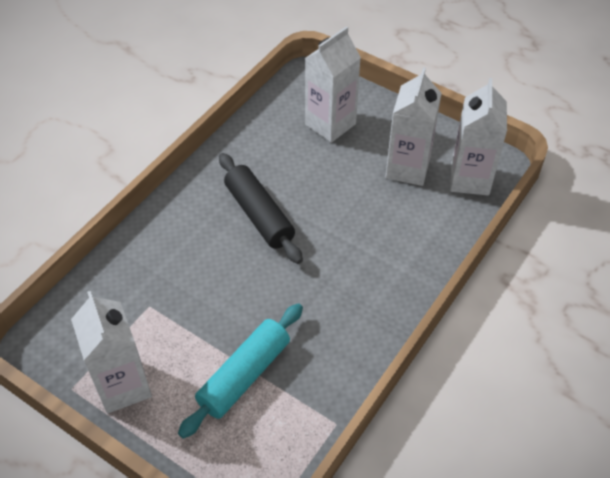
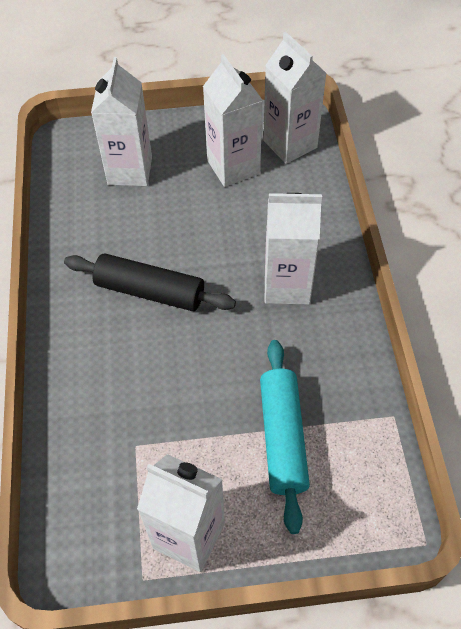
camera: 40 degrees left, 5 degrees up
none -> white carton [265,193,322,305]

